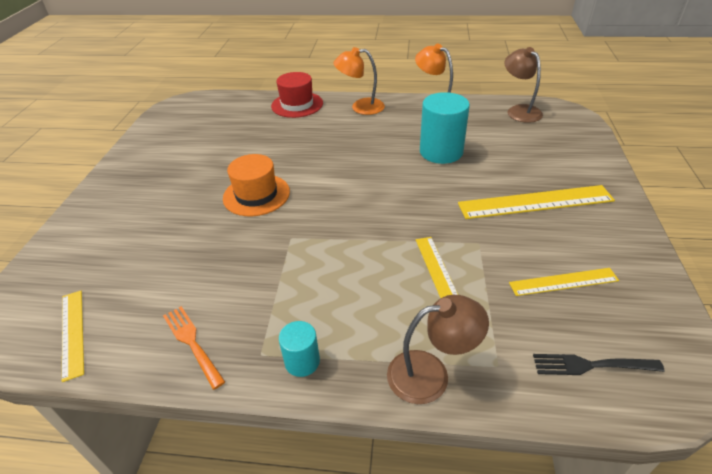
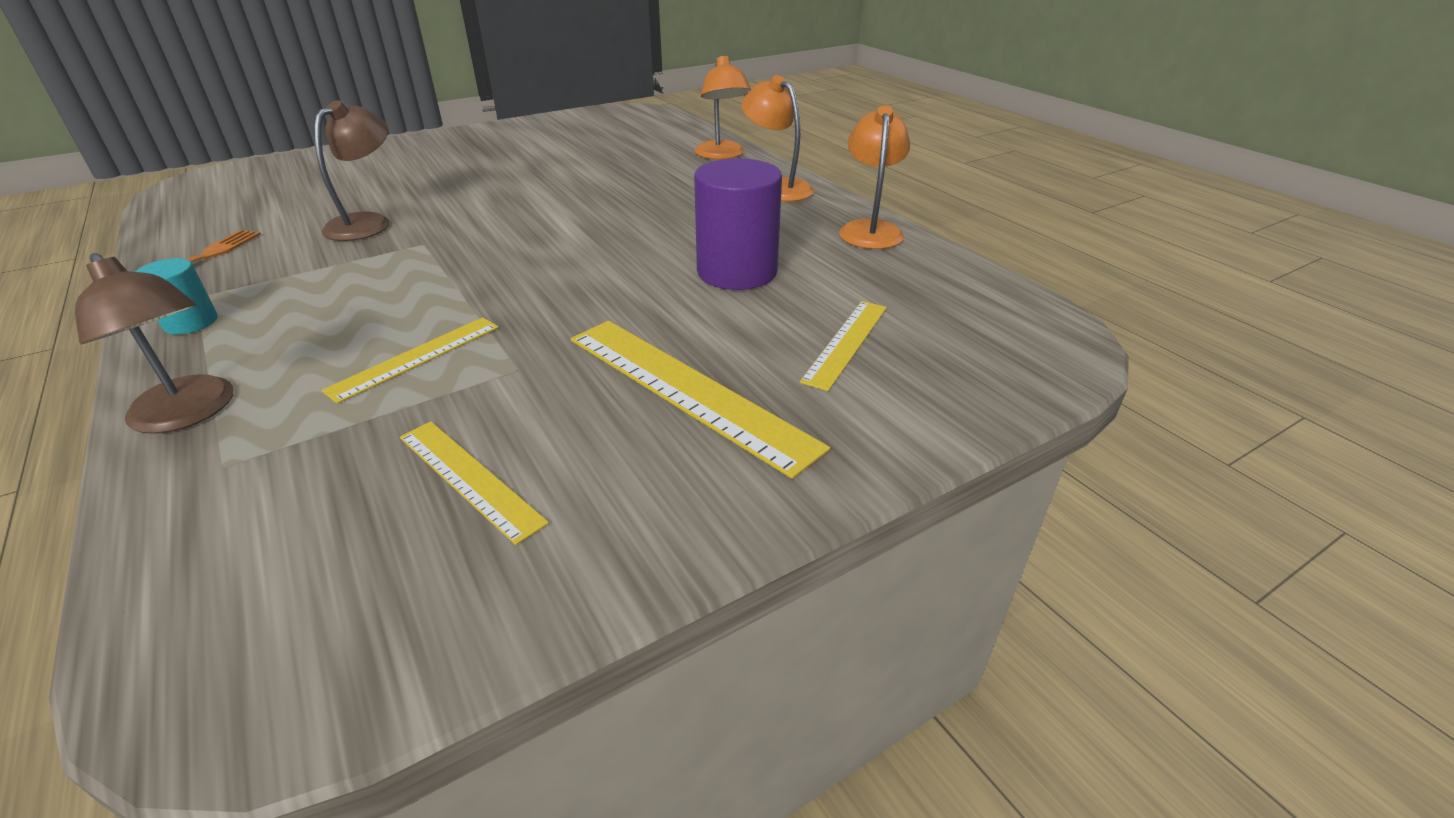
camera: 50 degrees right, 5 degrees down
yellow ruler [62,291,84,382] -> yellow ruler moved to [800,301,887,391]
orange hat [223,154,290,216] -> none
red hat [271,72,323,118] -> orange lamp [695,55,751,160]
turquoise cylinder [420,92,470,164] -> purple cylinder [694,158,782,290]
brown lamp [505,47,543,123] -> brown lamp moved to [314,100,390,241]
black fork [533,354,665,375] -> none

